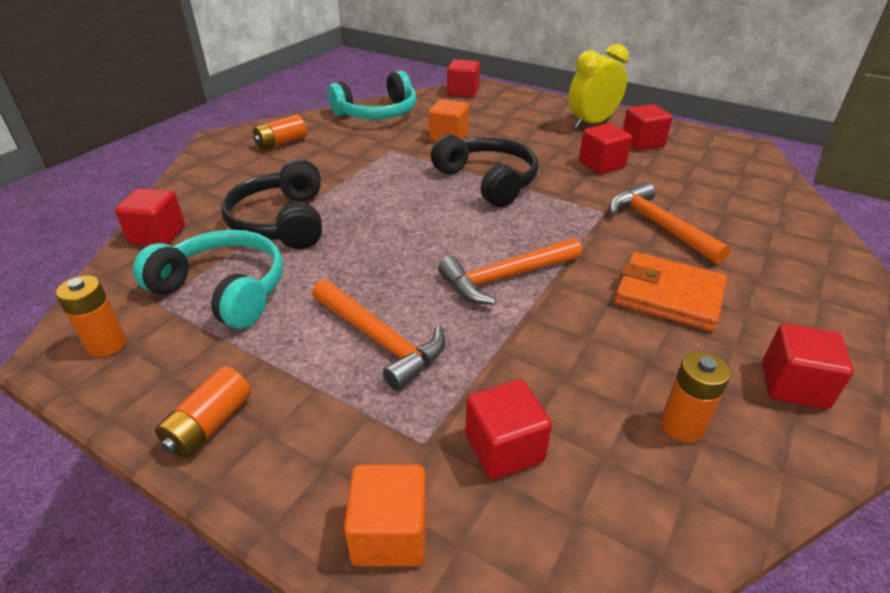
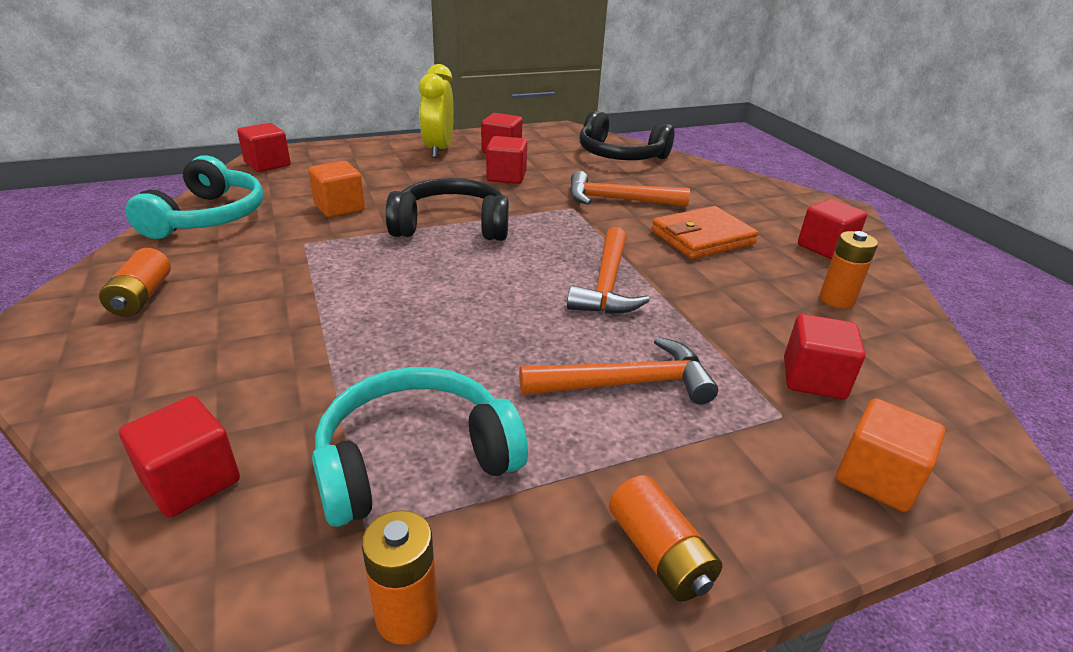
camera: 55 degrees left, 5 degrees down
black headphones [221,159,322,249] -> black headphones moved to [580,111,675,160]

